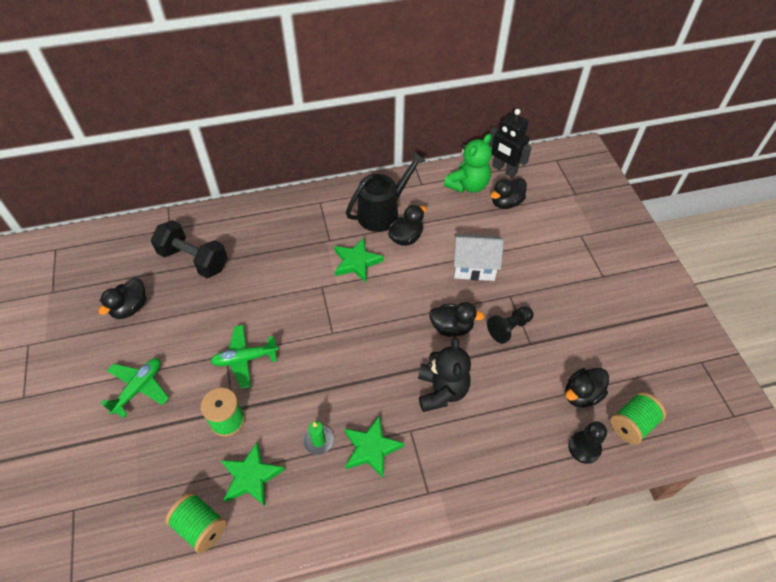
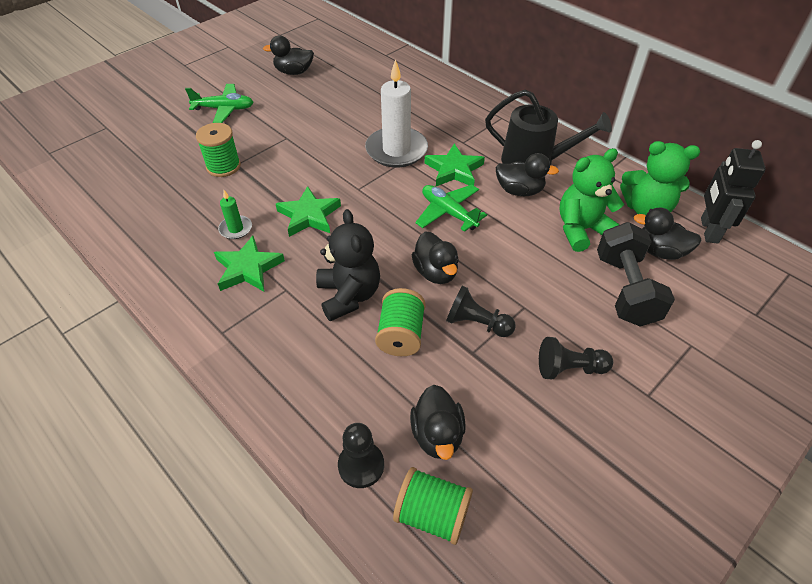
camera: 60 degrees right, 5 degrees down
black dumbbell [151,220,228,278] -> black dumbbell moved to [597,222,675,327]
green spool [165,492,227,553] -> green spool moved to [375,288,426,356]
green plane [210,325,278,389] -> green plane moved to [415,185,487,232]
green star [221,442,285,506] -> green star moved to [276,186,341,237]
black teddy bear [418,337,471,412] -> black teddy bear turned 75 degrees counterclockwise [316,209,380,321]
white house [454,234,504,281] -> none
black duck [565,368,609,407] -> black duck turned 120 degrees counterclockwise [410,385,466,460]
none -> white candle [365,59,428,168]
none -> black pawn [539,337,613,379]
none -> green teddy bear [560,148,624,252]

